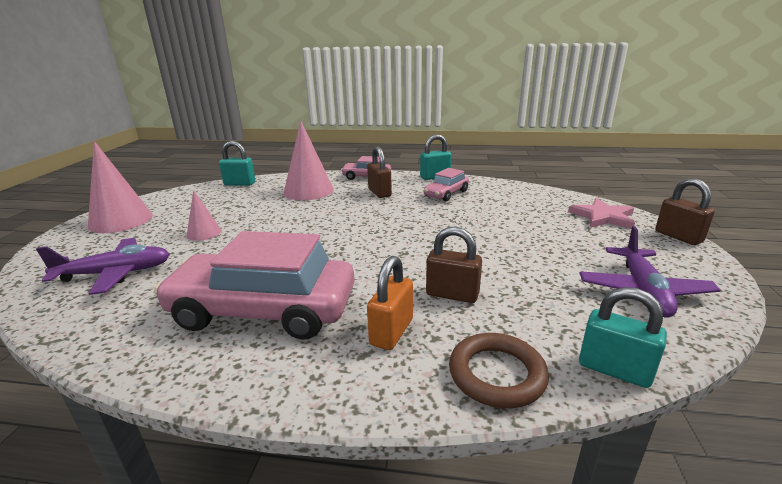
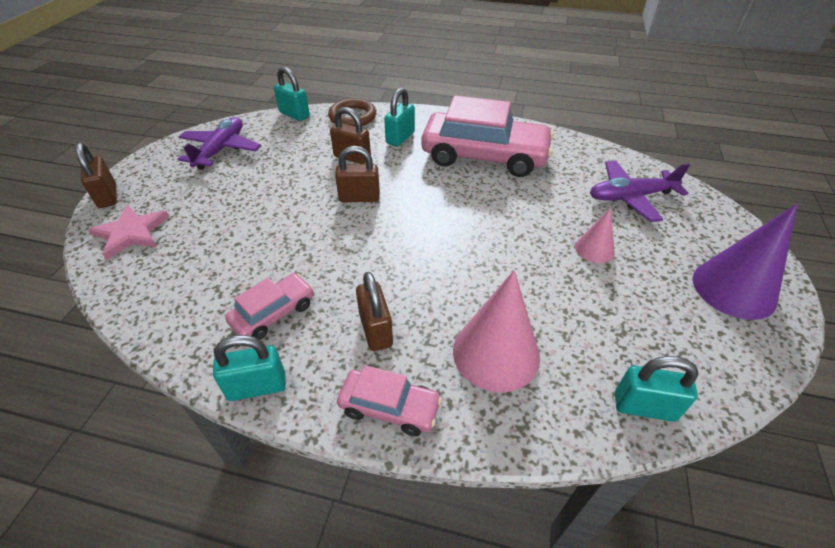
camera: 175 degrees left, 20 degrees up
pink cone [88,141,153,233] -> purple cone [693,204,797,320]
orange padlock [367,256,413,350] -> turquoise padlock [384,88,415,147]
none -> brown padlock [335,146,380,202]

